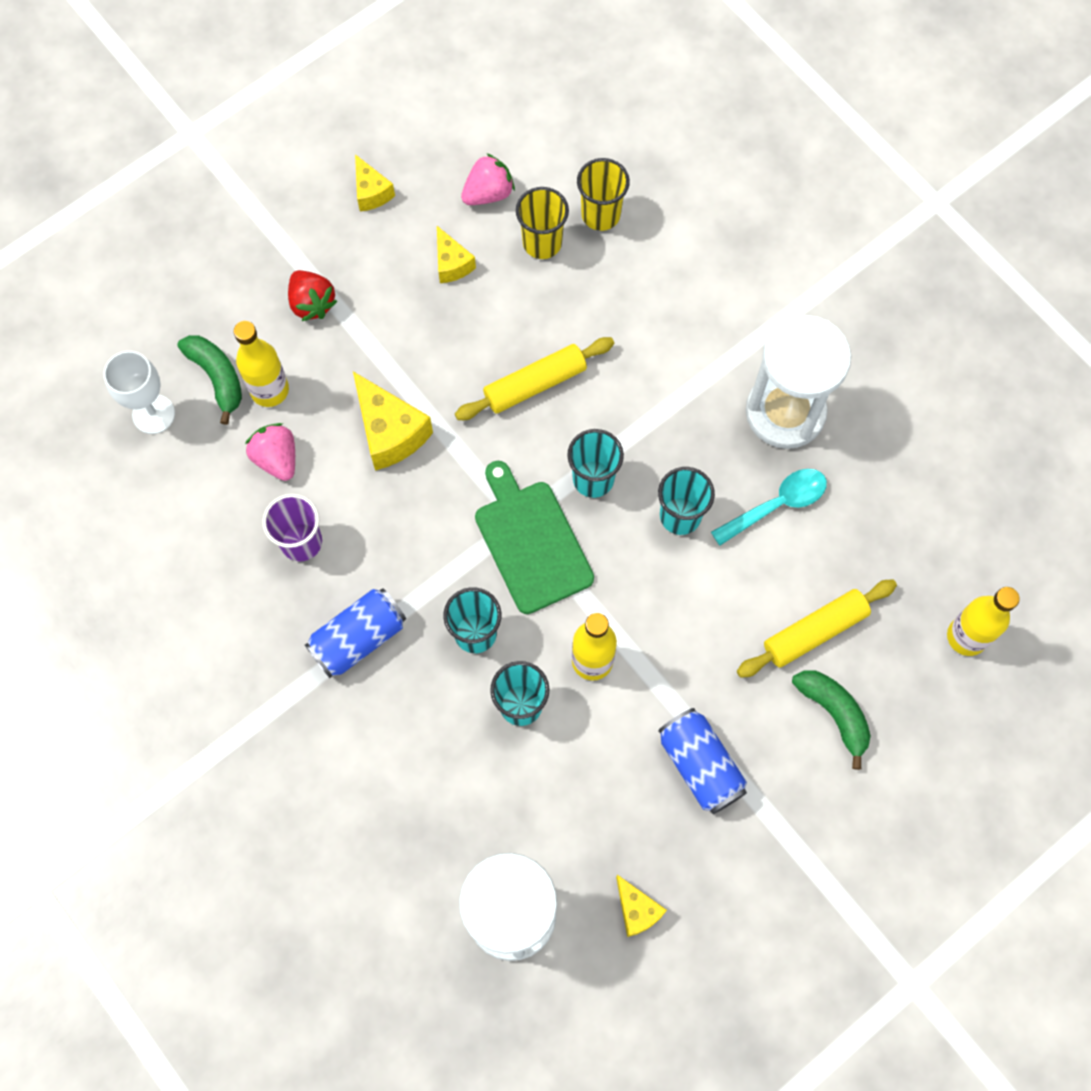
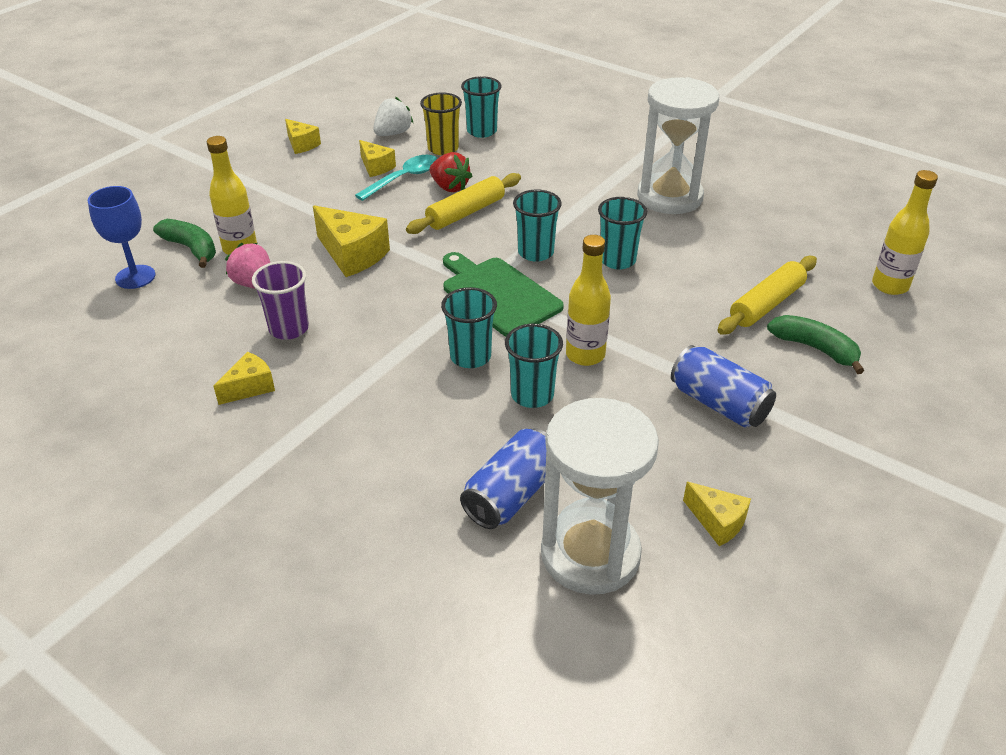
camera: 15 degrees left, 30 degrees down
white goblet [104,351,175,434] -> blue goblet [88,186,155,289]
red strawberry [288,270,338,321] -> red strawberry moved to [429,152,472,192]
blue can [305,588,406,678] -> blue can moved to [460,428,546,529]
pink strawberry [461,153,515,205] -> white strawberry [373,97,413,136]
yellow cup [577,158,630,231] -> turquoise cup [461,76,501,138]
turquoise spoon [711,469,827,546] -> turquoise spoon moved to [355,155,437,201]
none -> yellow cheese [214,352,275,405]

